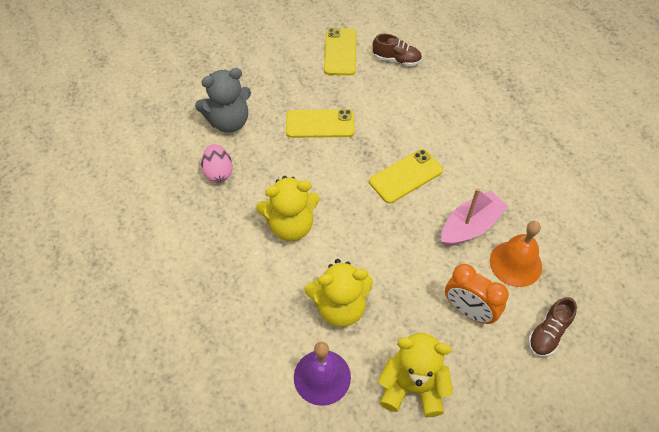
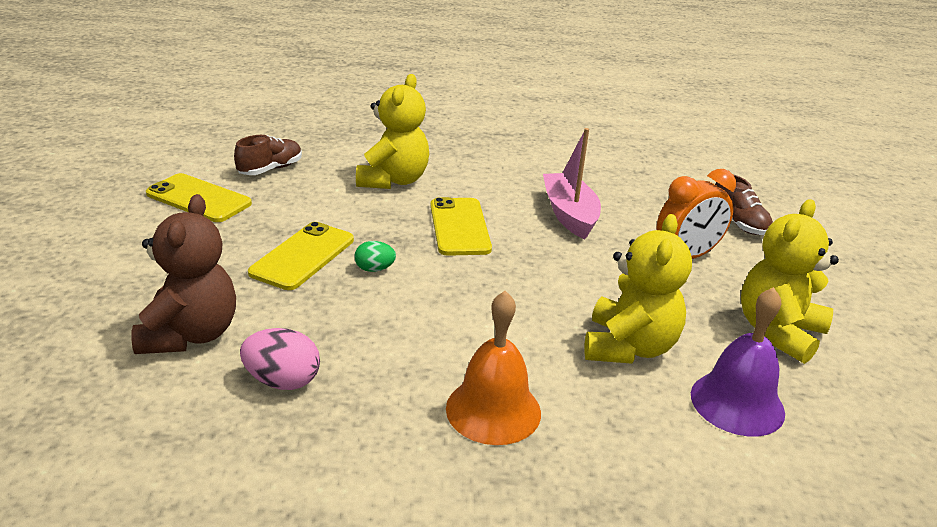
camera: 65 degrees left, 25 degrees down
grey teddy bear [195,68,251,133] -> brown teddy bear [131,194,236,354]
yellow teddy bear [256,176,320,241] -> yellow teddy bear moved to [356,74,429,189]
orange bell [490,221,542,287] -> orange bell moved to [446,291,541,445]
none -> green egg [355,241,396,272]

